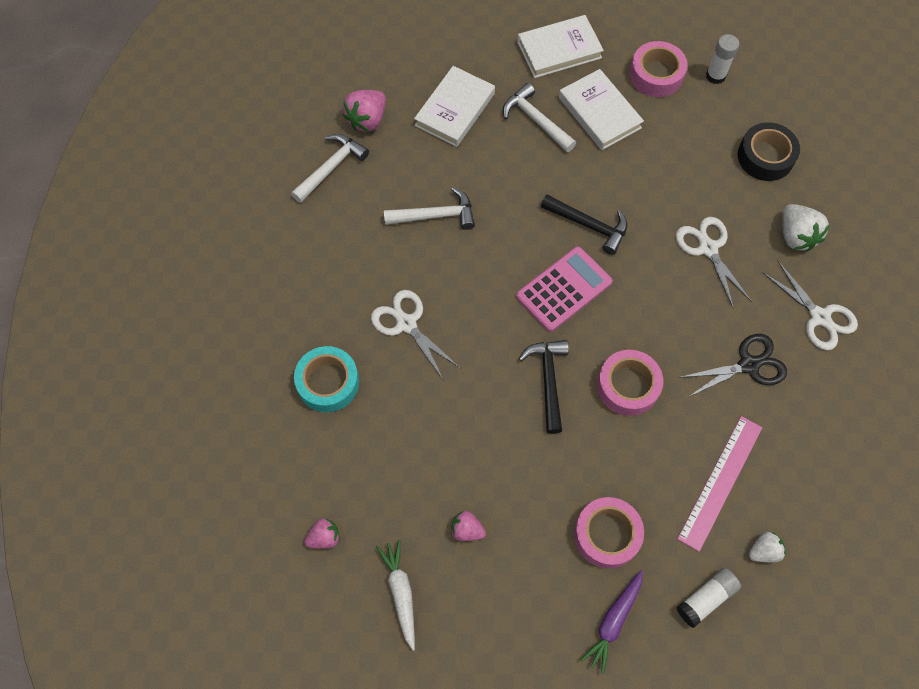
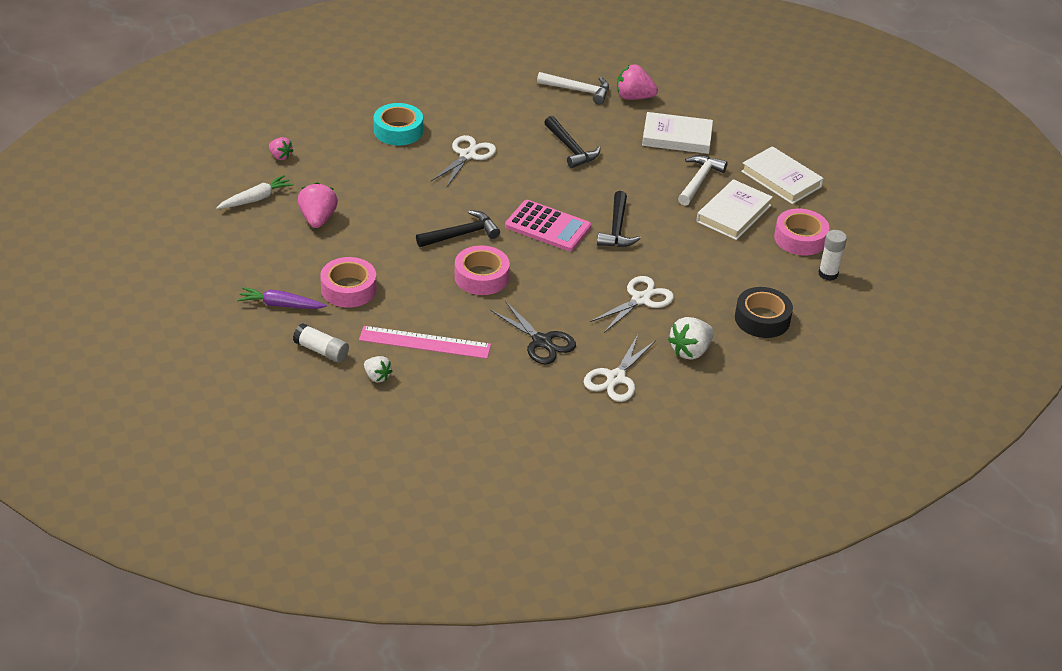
camera: 65 degrees right, 25 degrees down
white hammer [384,187,475,230] -> black hammer [544,116,601,168]
pink strawberry [451,511,486,541] -> pink strawberry [298,183,338,228], size x1.64

